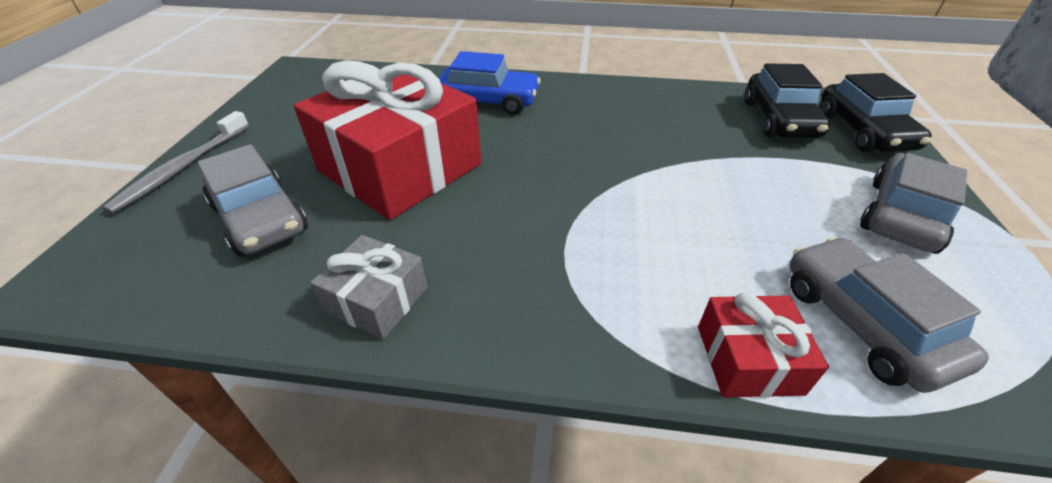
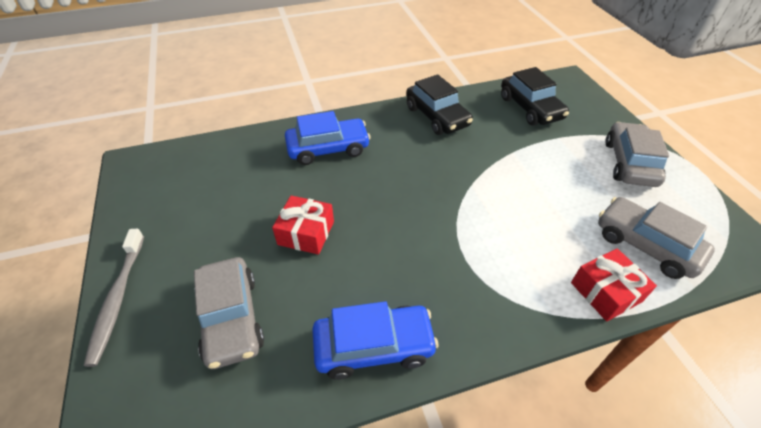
camera: 25 degrees left, 5 degrees up
grey car [198,144,308,256] -> grey car turned 45 degrees clockwise [194,257,264,369]
red gift [294,60,481,220] -> red gift [272,196,334,255], size x0.47
grey gift [310,235,428,340] -> blue car [312,301,439,380]
black car [820,73,932,152] -> black car moved to [406,74,473,135]

